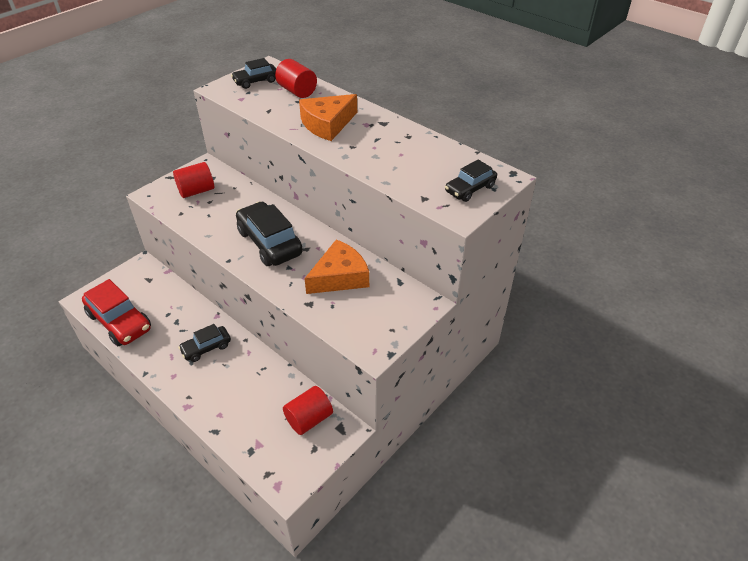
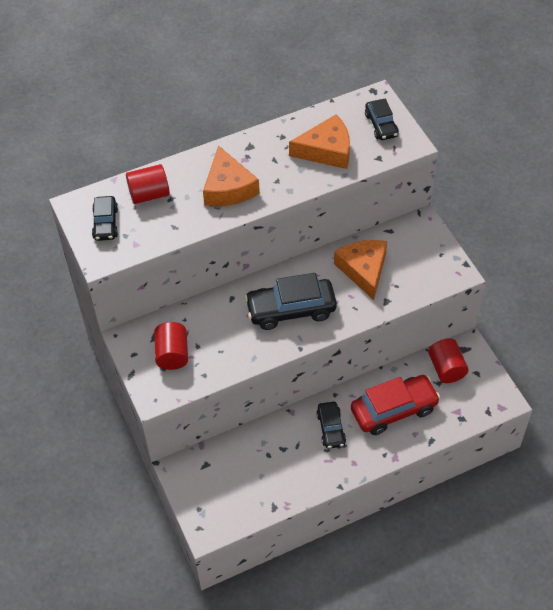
camera: 65 degrees left, 10 degrees up
red car [82,279,151,346] -> red car moved to [351,375,441,435]
none -> orange cheese [289,114,350,169]

